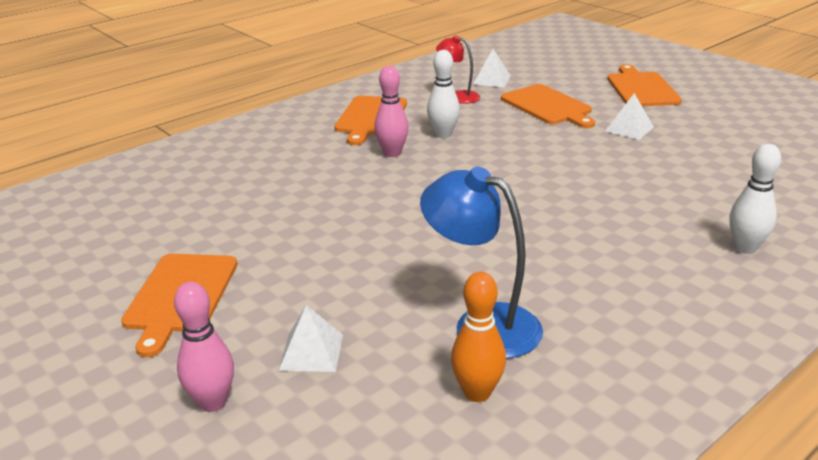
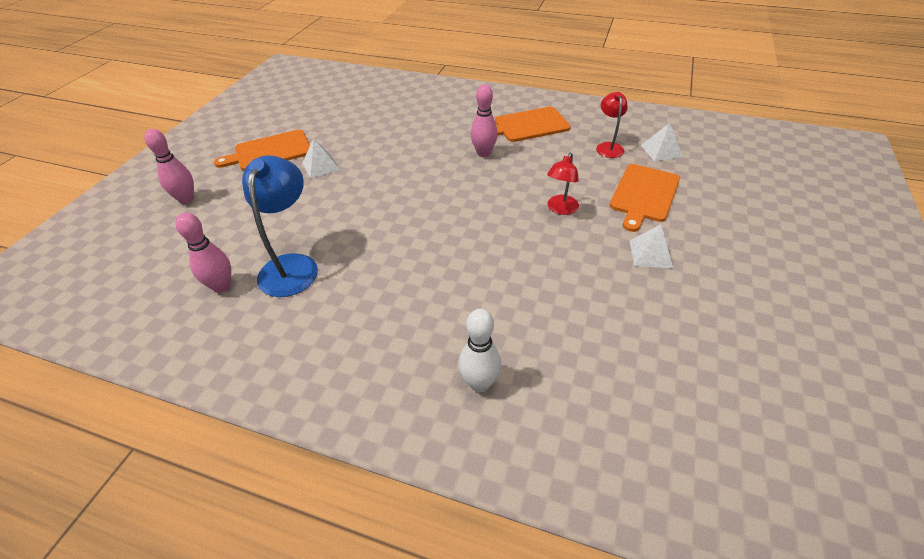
camera: 60 degrees right, 15 degrees up
white pyramid [278,305,343,372] -> white pyramid moved to [302,138,340,179]
white bowling pin [427,50,460,138] -> none
orange bowling pin [451,272,506,402] -> pink bowling pin [175,212,231,293]
orange cutting board [608,64,682,106] -> none
none -> red lamp [547,153,579,215]

